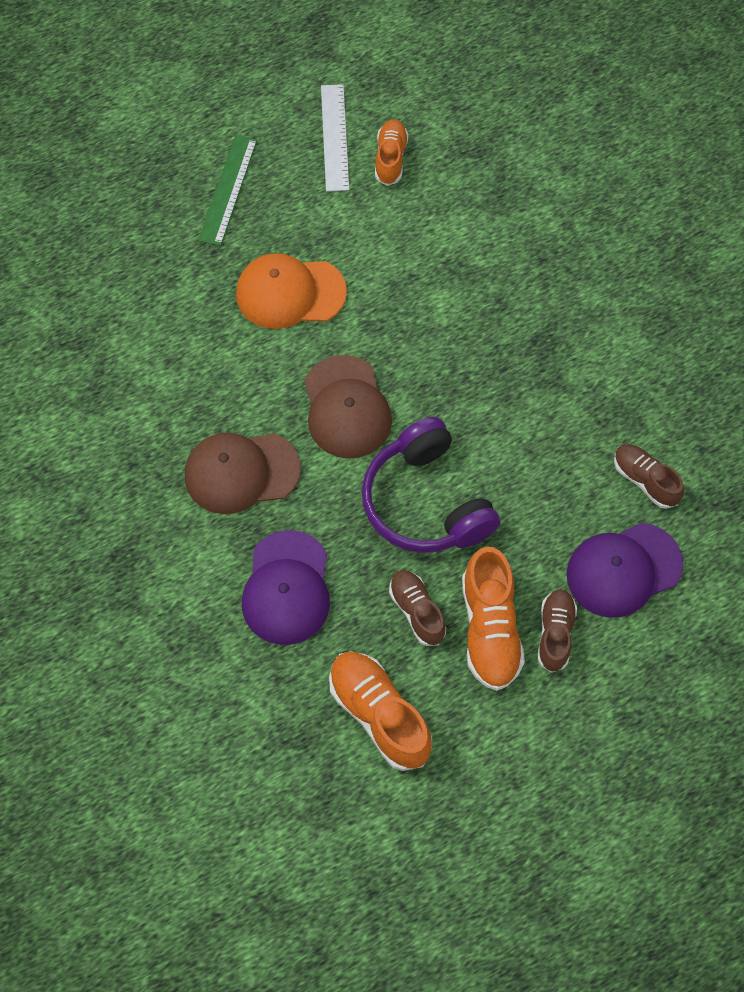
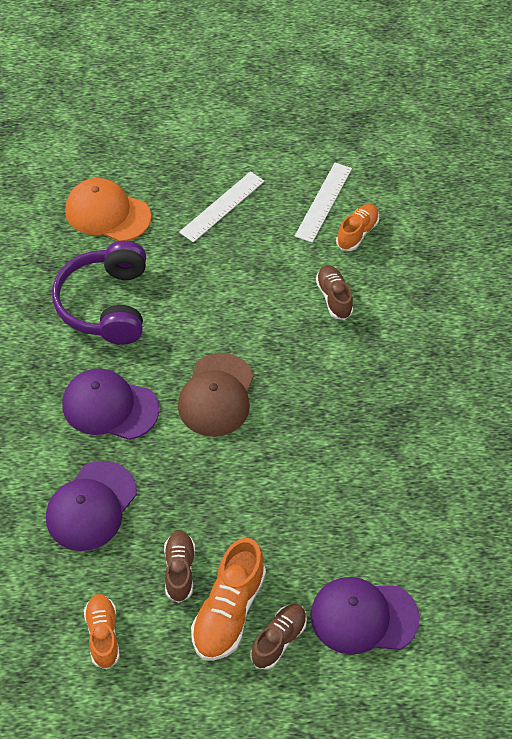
camera: 25 degrees right, 10 degrees down
brown cap [185,433,301,514] -> purple cap [62,368,159,440]
green ruler [198,135,257,246] -> white ruler [179,171,265,242]
orange cap [236,253,347,329] -> orange cap moved to [65,178,151,241]
orange shoe [329,652,432,771] -> orange shoe [84,594,120,669], size x0.63
purple headphones [362,417,500,553] -> purple headphones moved to [52,241,146,345]
brown shoe [614,444,684,509] -> brown shoe moved to [316,265,353,320]

